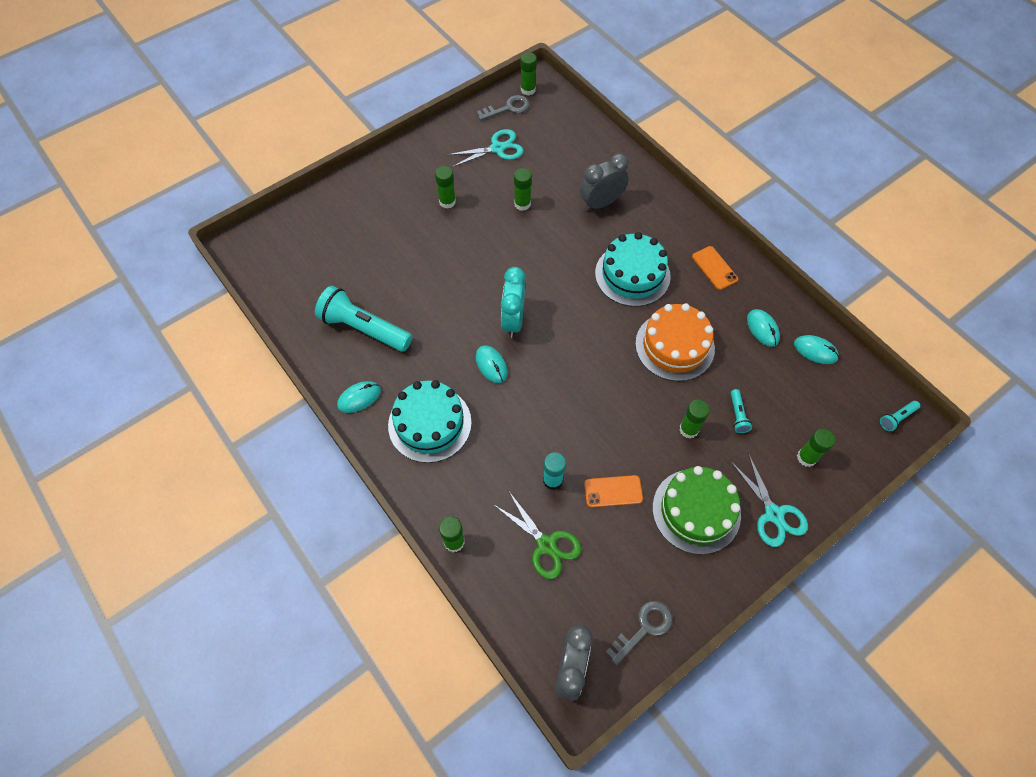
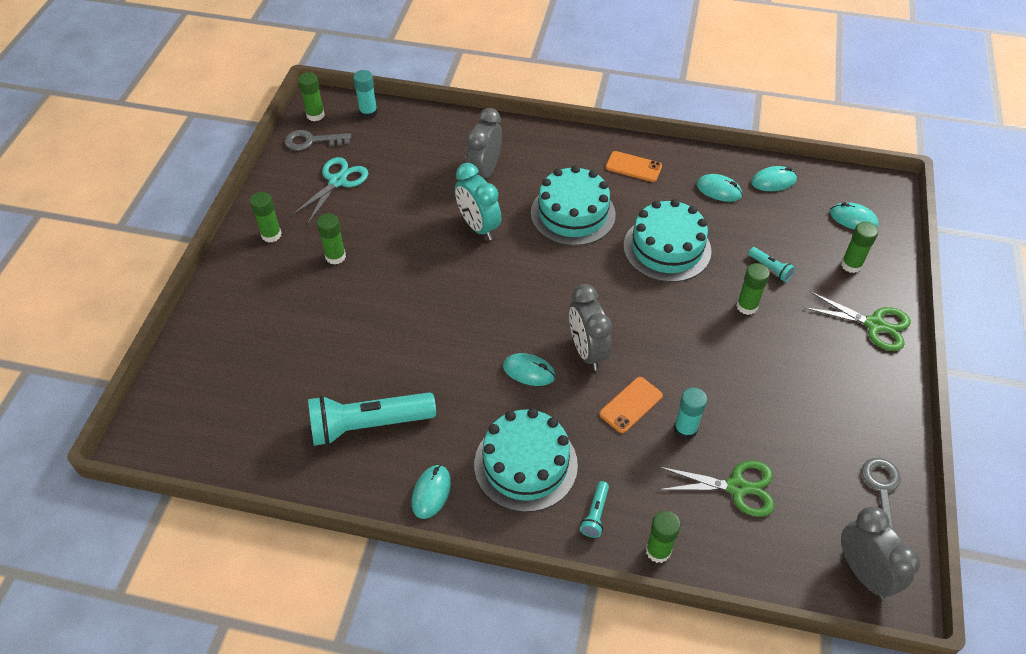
camera: 40 degrees left, 10 degrees down
grey key [477,95,530,121] -> grey key turned 120 degrees counterclockwise [285,130,351,151]
turquoise clock [501,267,526,338] -> turquoise clock moved to [455,163,501,240]
green glue stick [514,168,532,211] -> green glue stick moved to [250,192,282,242]
orange phone [584,475,643,507] -> orange phone moved to [599,377,663,433]
orange cake [635,303,715,381] -> turquoise cake [623,199,712,282]
green cake [652,466,741,555] -> none
turquoise scissors [731,453,808,547] -> green scissors [804,292,911,351]
turquoise flashlight [880,401,920,432] -> turquoise flashlight moved to [580,481,609,538]
none -> turquoise glue stick [353,70,378,119]
none -> grey clock [569,284,612,370]
none -> turquoise mouse [830,202,879,230]

